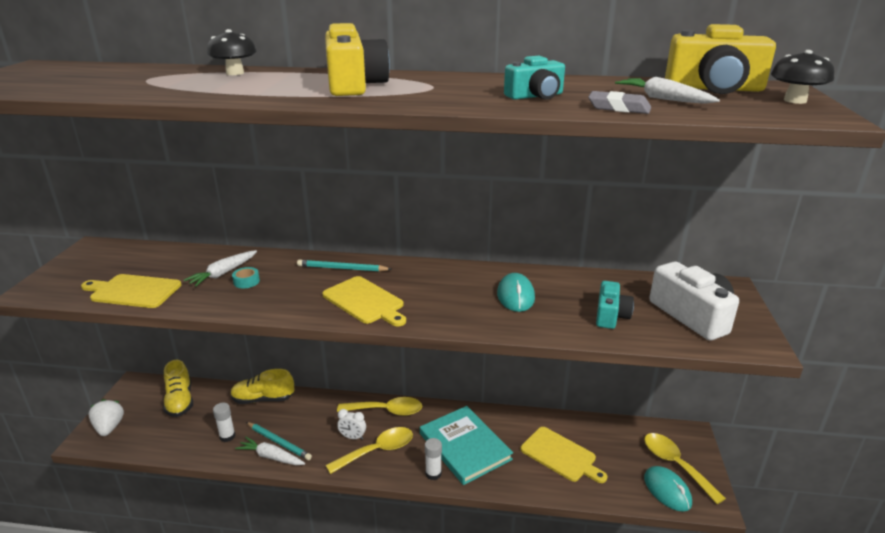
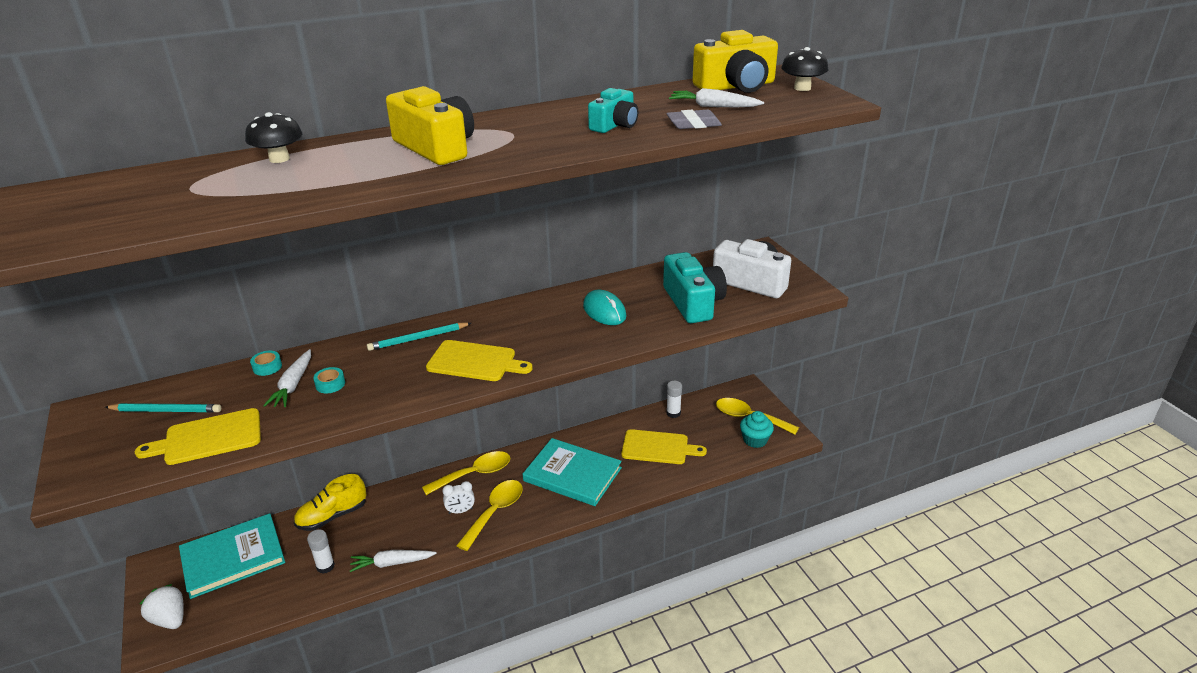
camera: 30 degrees left, 5 degrees up
yellow shoe [163,360,193,417] -> turquoise book [179,513,285,599]
turquoise pencil [246,422,312,460] -> turquoise pencil moved to [105,403,221,413]
white glue stick [425,438,442,480] -> white glue stick moved to [666,381,682,418]
turquoise camera [596,281,634,329] -> turquoise camera [663,252,727,323], size x1.64
turquoise mouse [644,466,692,512] -> turquoise cupcake [740,411,774,448]
none -> turquoise tape [250,351,282,376]

